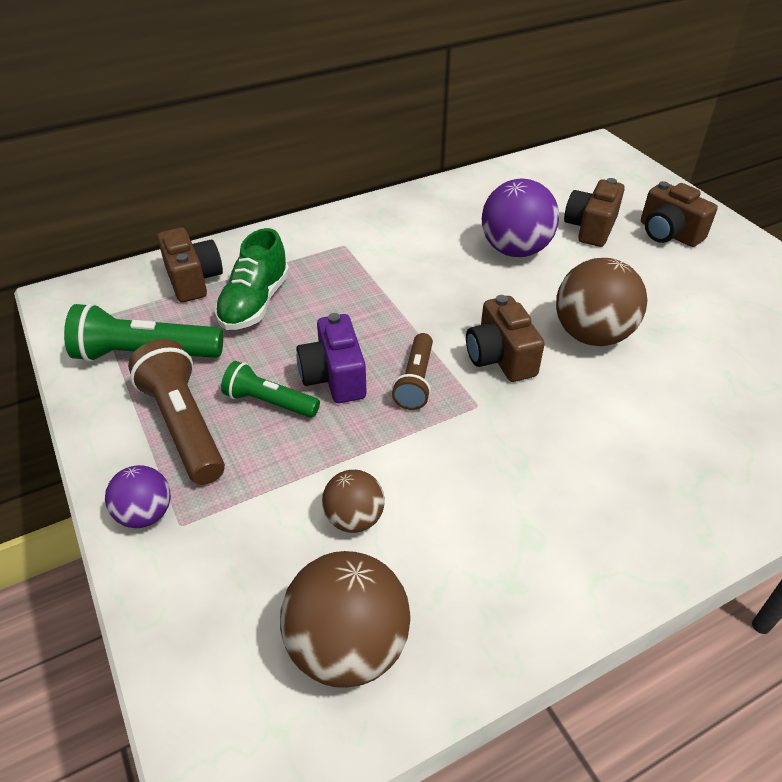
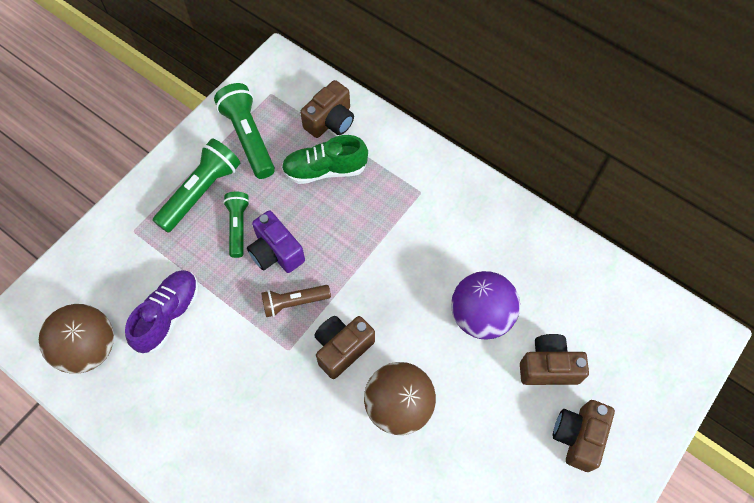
camera: 65 degrees right, 20 degrees up
purple ball [105,465,171,528] -> none
brown flashlight [128,339,225,485] -> green flashlight [153,139,240,233]
purple camera [296,313,367,403] -> purple camera turned 90 degrees counterclockwise [247,210,305,273]
brown ball [322,470,385,533] -> purple shoe [125,270,199,353]

